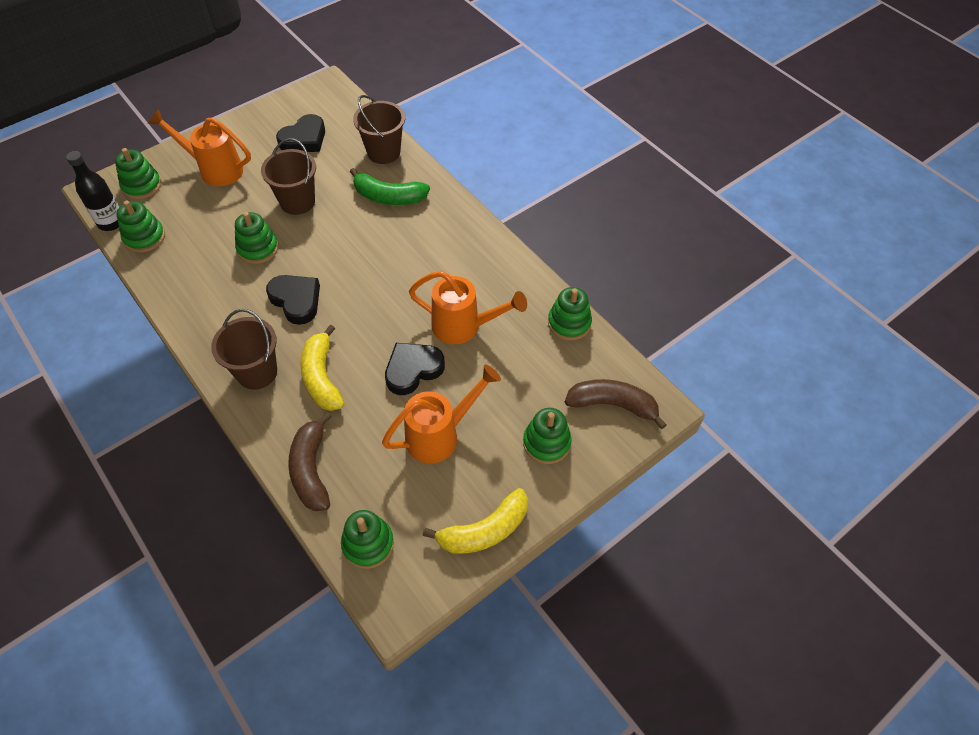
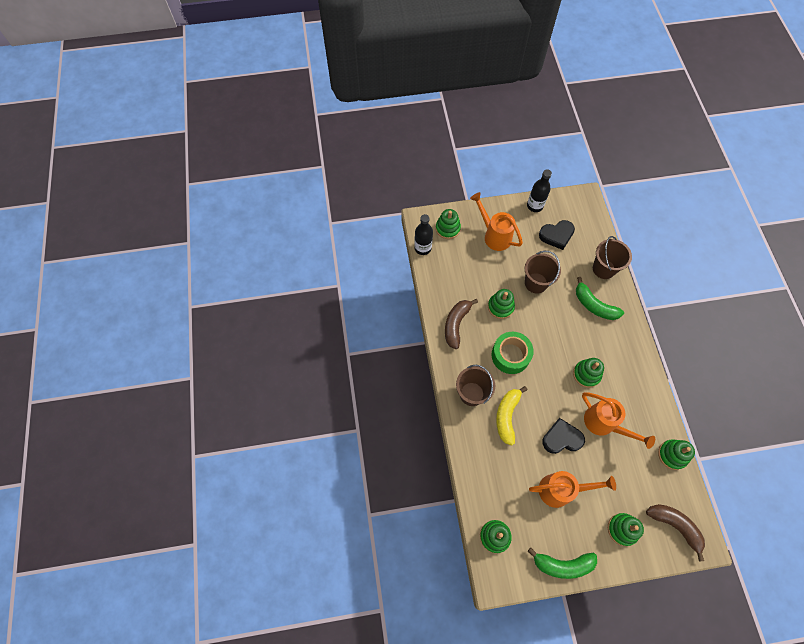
camera: 30 degrees right, 10 degrees up
green stacking toy [117,201,165,253] -> green stacking toy moved to [573,358,604,388]
black heart [266,275,320,325] -> green tape [491,332,534,374]
brown banana [288,412,332,511] -> brown banana moved to [445,299,478,349]
yellow banana [422,488,528,554] -> green banana [528,548,597,579]
none -> black bottle [527,169,552,212]

